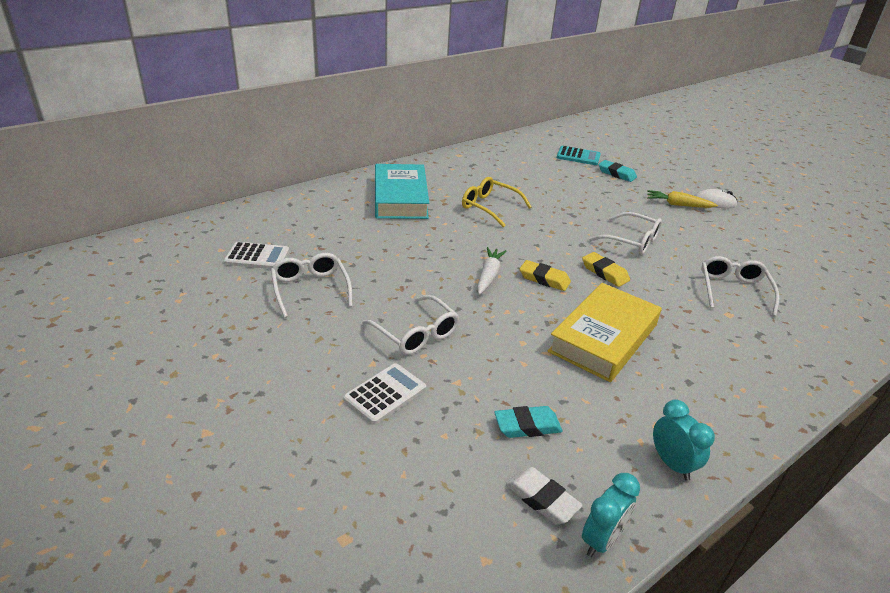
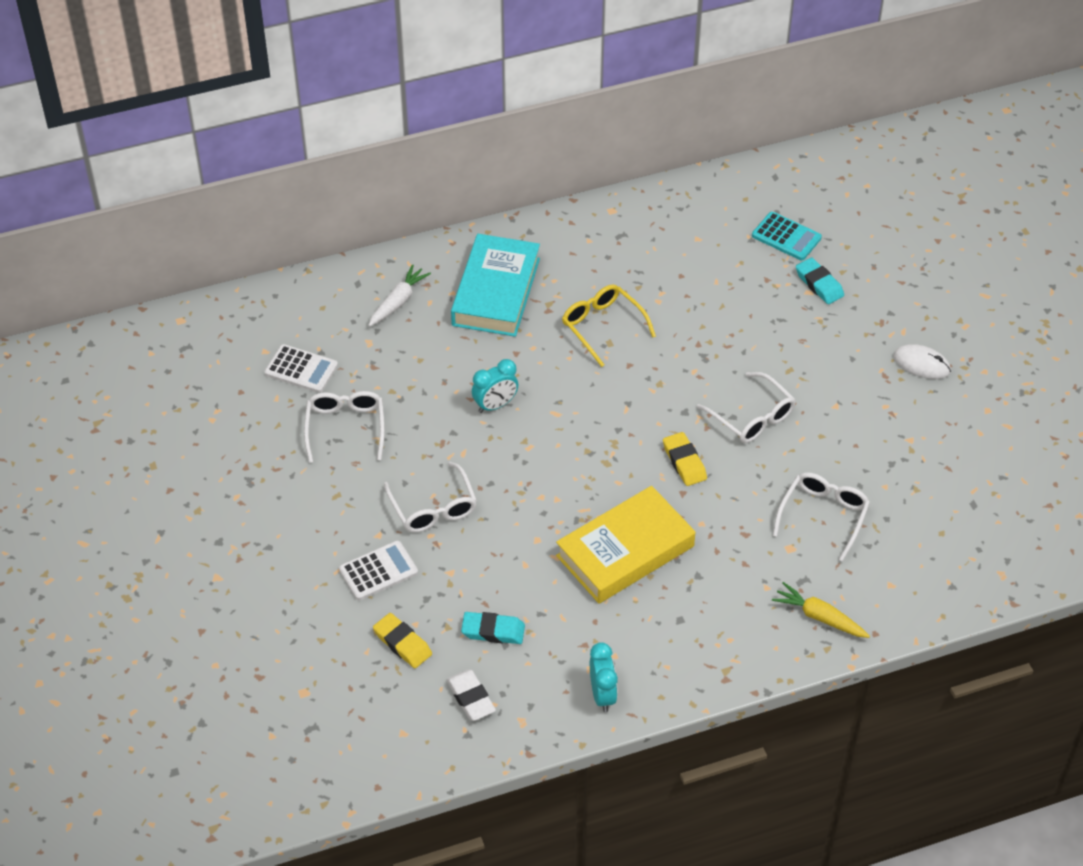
camera: 20 degrees right, 15 degrees up
white carrot [477,247,507,295] -> white carrot moved to [368,264,431,327]
yellow eraser [520,260,571,291] -> yellow eraser moved to [373,613,432,668]
turquoise clock [582,473,640,557] -> turquoise clock moved to [472,359,518,413]
yellow carrot [647,190,718,208] -> yellow carrot moved to [772,582,870,638]

